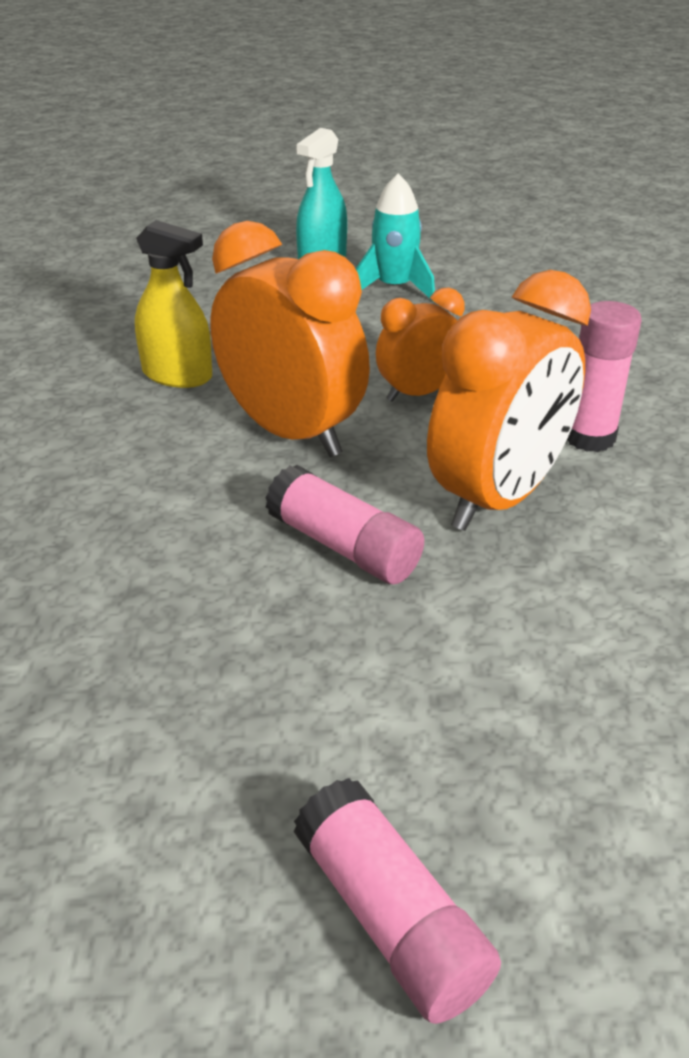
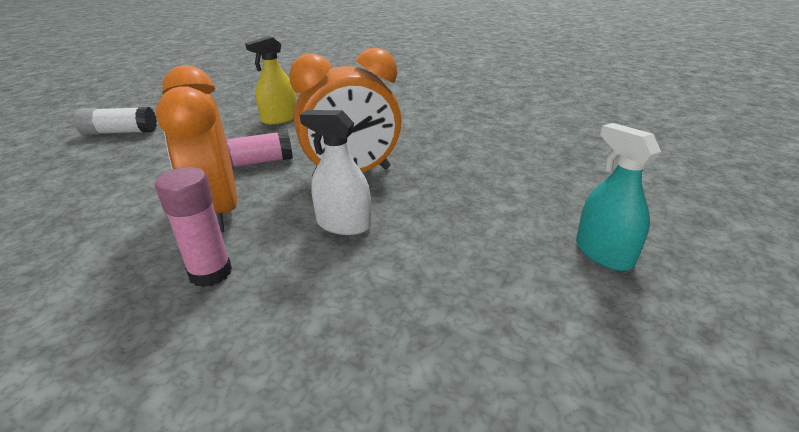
camera: 120 degrees right, 5 degrees down
yellow spray bottle [135,220,212,388] -> yellow spray bottle moved to [245,36,297,125]
pink glue stick [294,778,501,1024] -> white glue stick [74,107,157,135]
turquoise rocket [356,174,435,301] -> none
orange clock [376,287,465,402] -> white spray bottle [300,110,371,235]

